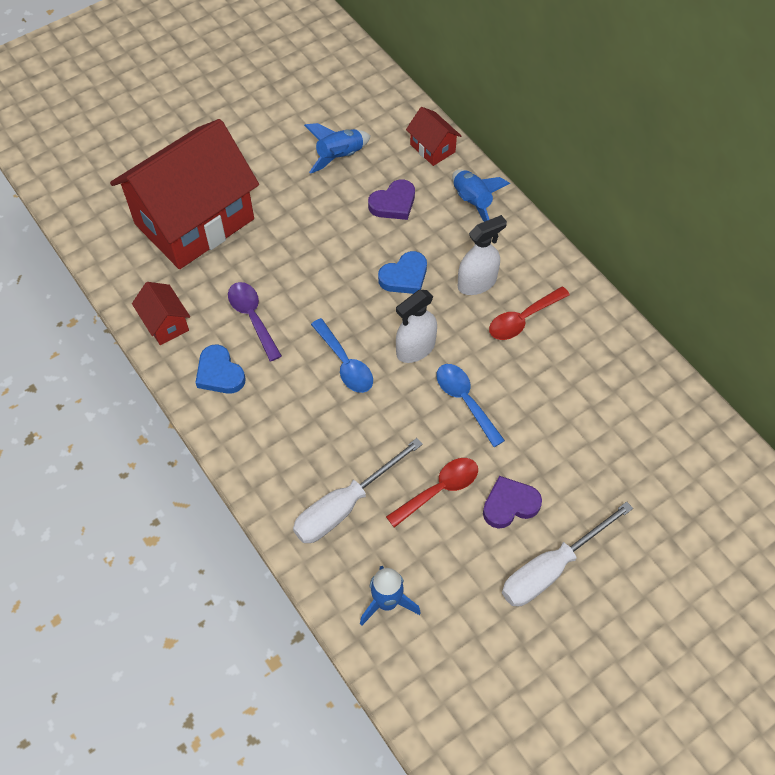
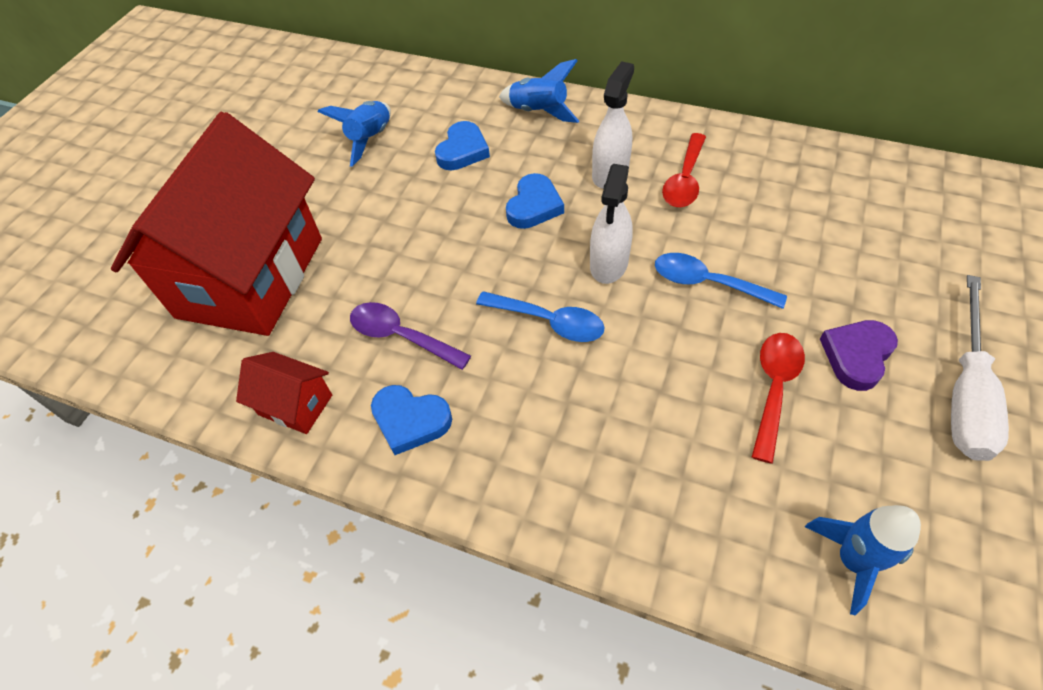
camera: 30 degrees left, 5 degrees down
white screwdriver [293,438,423,543] -> none
purple heart [368,179,415,220] -> blue heart [435,121,490,170]
red house [406,107,461,166] -> none

